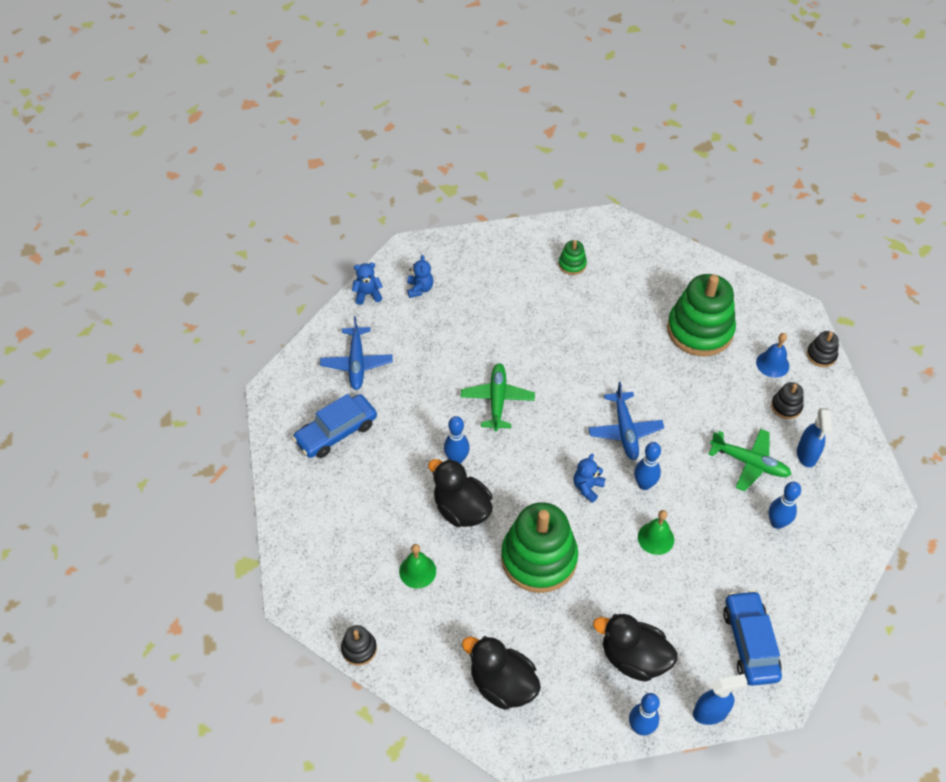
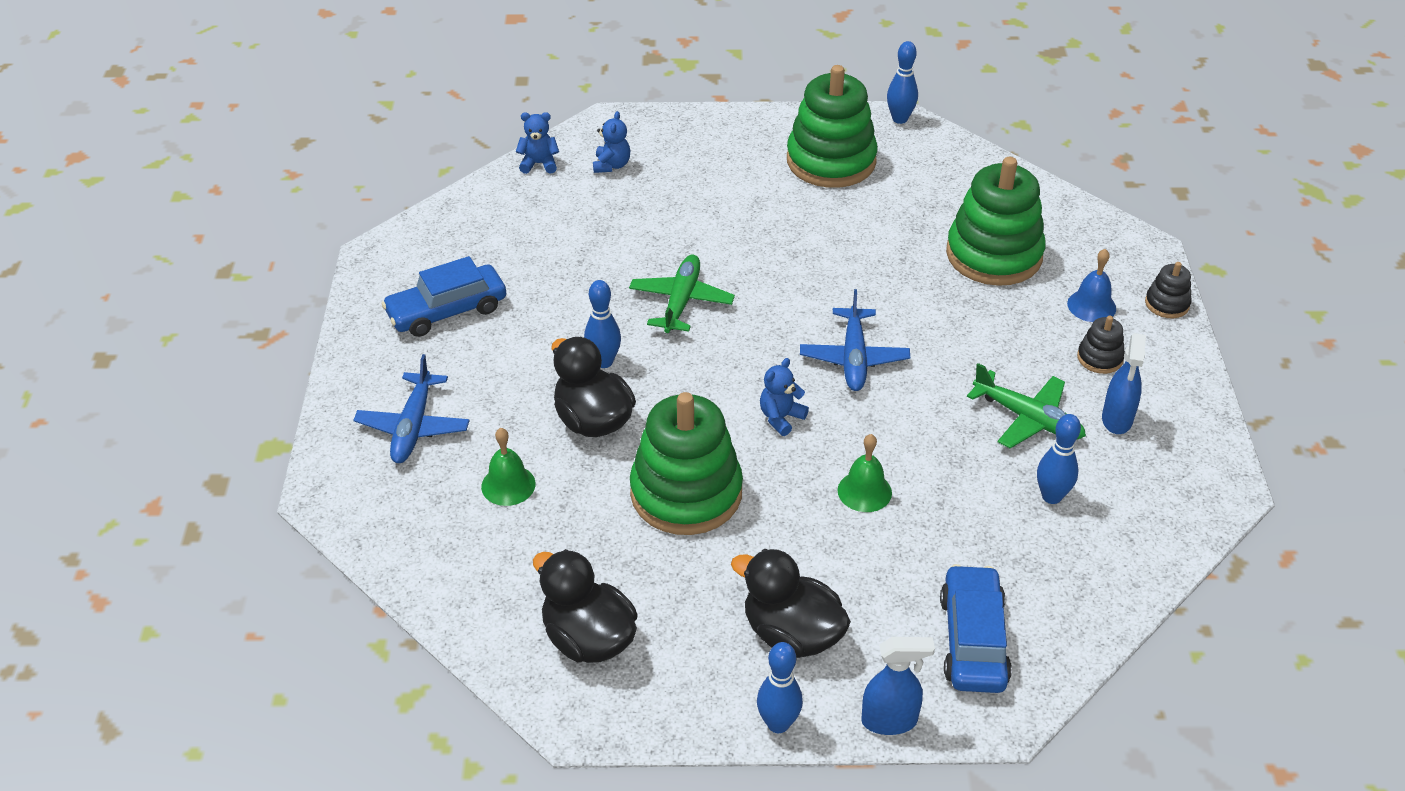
camera: 10 degrees right, 10 degrees down
blue plane [320,316,393,390] -> blue plane moved to [354,354,470,463]
black stacking toy [341,625,377,666] -> none
green stacking toy [559,240,587,275] -> green stacking toy [787,65,878,188], size x2.27
blue bowling pin [634,442,661,490] -> blue bowling pin moved to [887,41,918,124]

